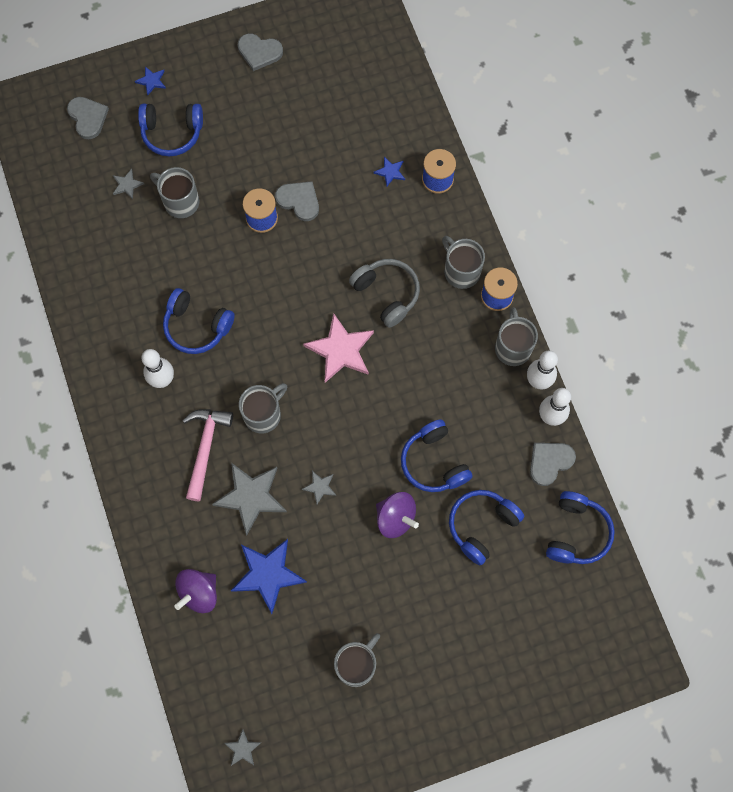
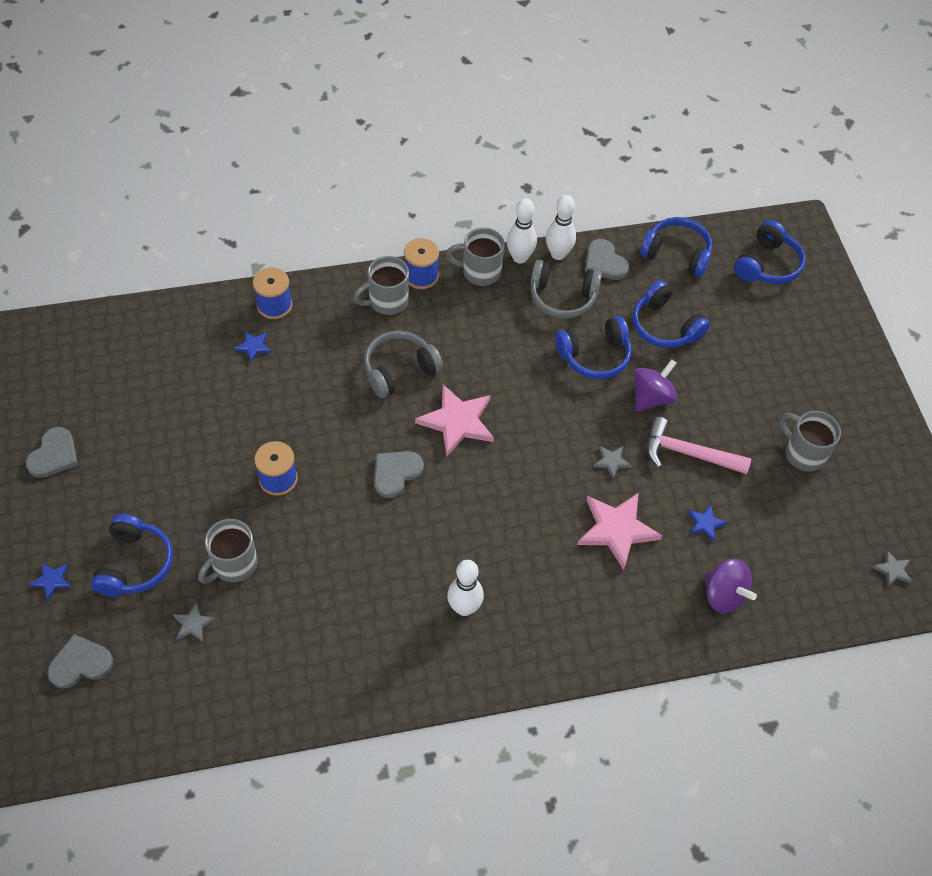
camera: 85 degrees left, 15 degrees down
blue headphones [163,288,235,354] -> blue headphones moved to [734,220,806,284]
pink hammer [183,409,233,501] -> pink hammer moved to [647,417,751,474]
grey star [212,463,287,535] -> pink star [577,493,662,570]
blue star [231,539,307,614] -> blue star [688,505,727,541], size x0.47
grey mug [239,383,287,434] -> none
grey heart [275,181,319,221] -> grey heart moved to [374,451,424,498]
none -> grey headphones [531,260,602,319]

